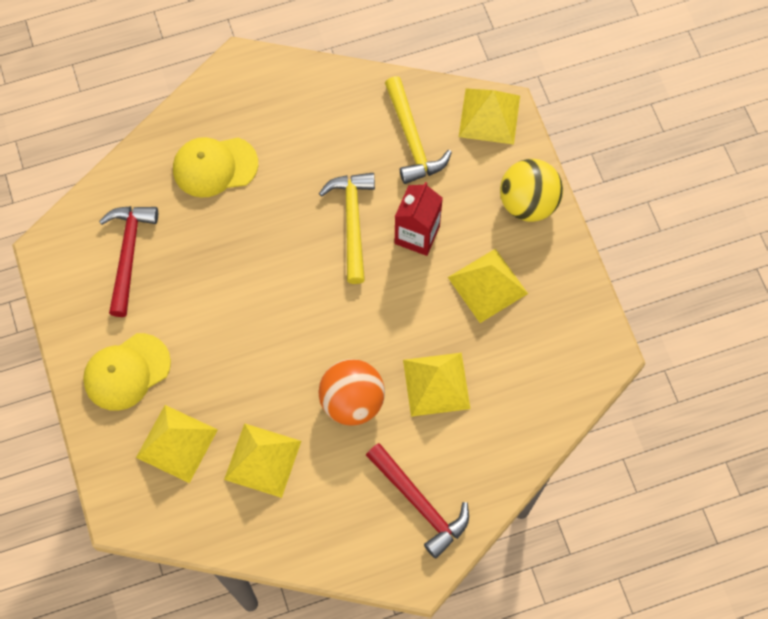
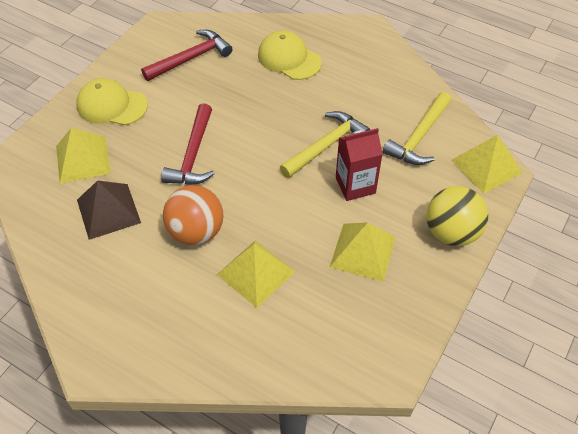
camera: 50 degrees right, 15 degrees down
yellow pyramid [224,423,301,498] -> brown pyramid [77,181,141,240]
red hammer [366,443,469,559] -> red hammer moved to [161,103,215,185]

